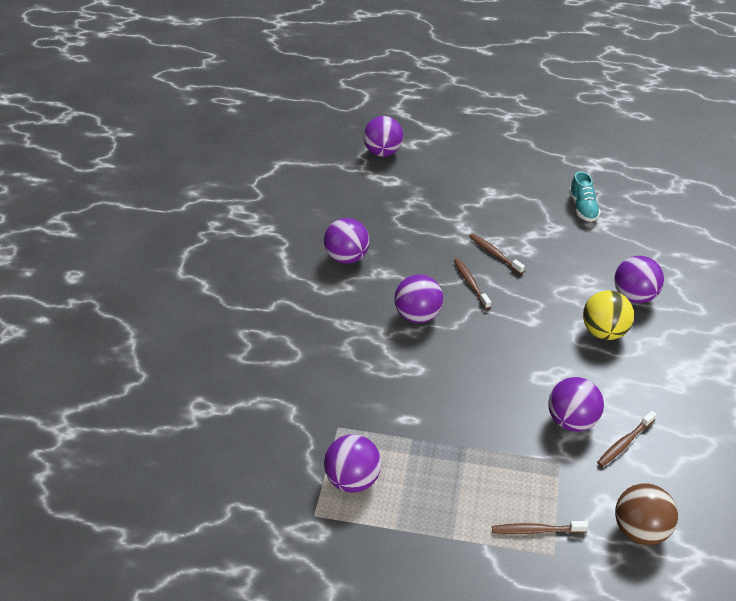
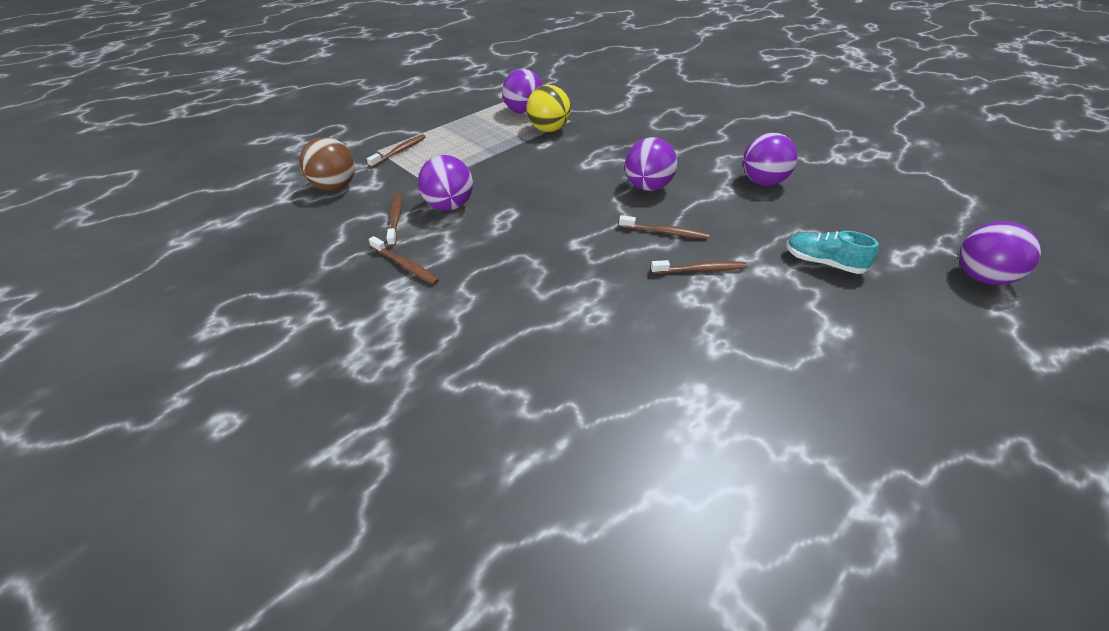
camera: 125 degrees right, 0 degrees up
turquoise shoe [569,171,601,222] -> turquoise shoe moved to [786,231,879,274]
yellow ball [583,291,634,340] -> yellow ball moved to [526,85,571,132]
purple ball [614,256,664,303] -> none
none -> brown toothbrush [369,236,439,285]

